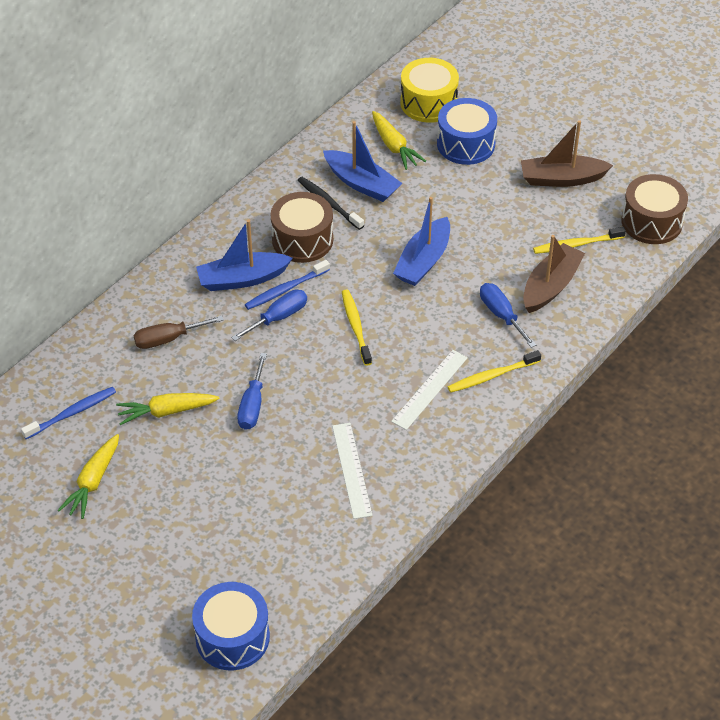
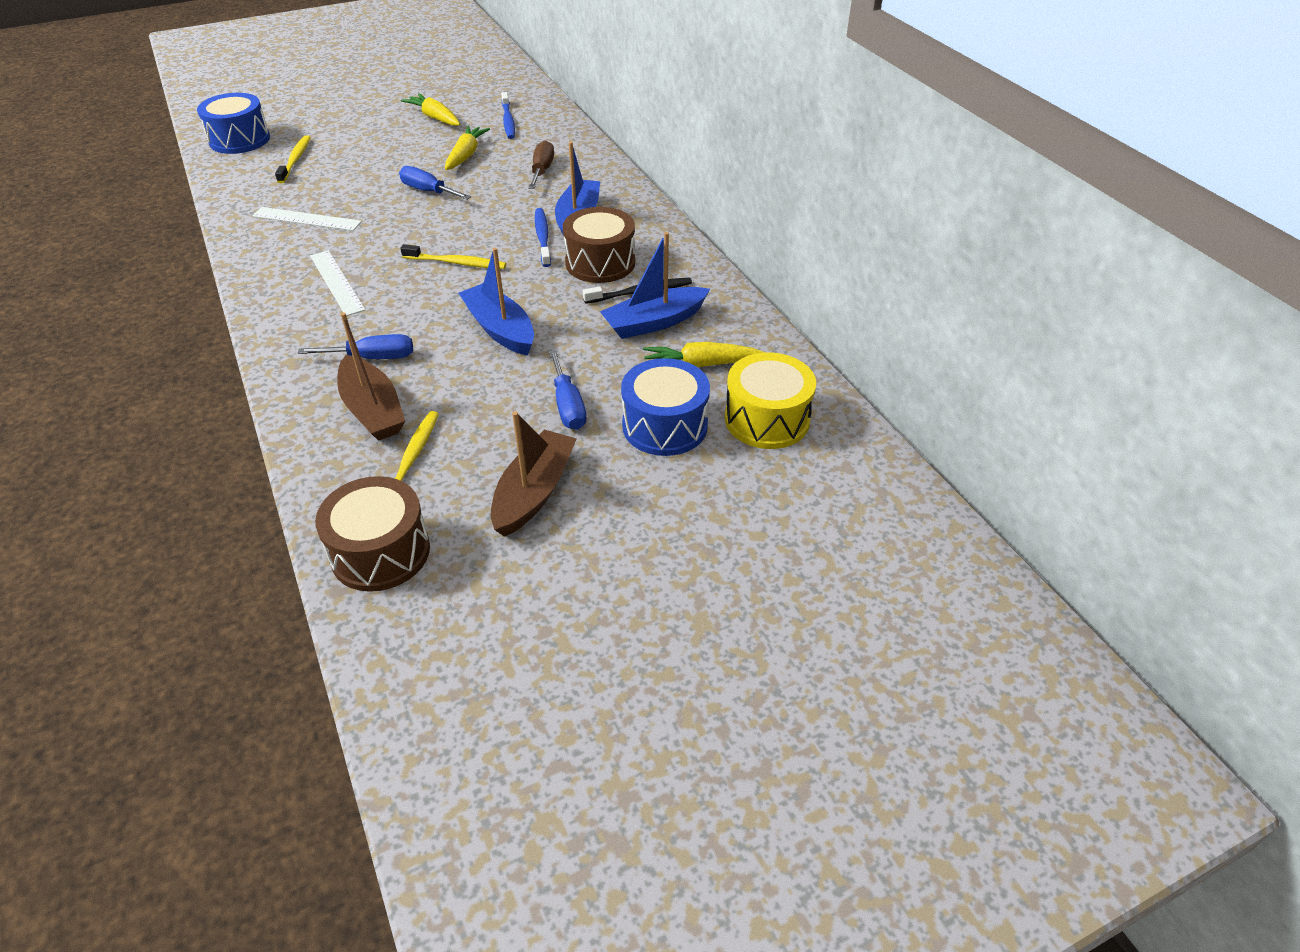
camera: 115 degrees right, 5 degrees down
blue screwdriver [231,290,307,341] -> blue screwdriver moved to [549,350,587,430]
yellow toothbrush [448,350,541,393] -> yellow toothbrush moved to [275,135,311,183]

